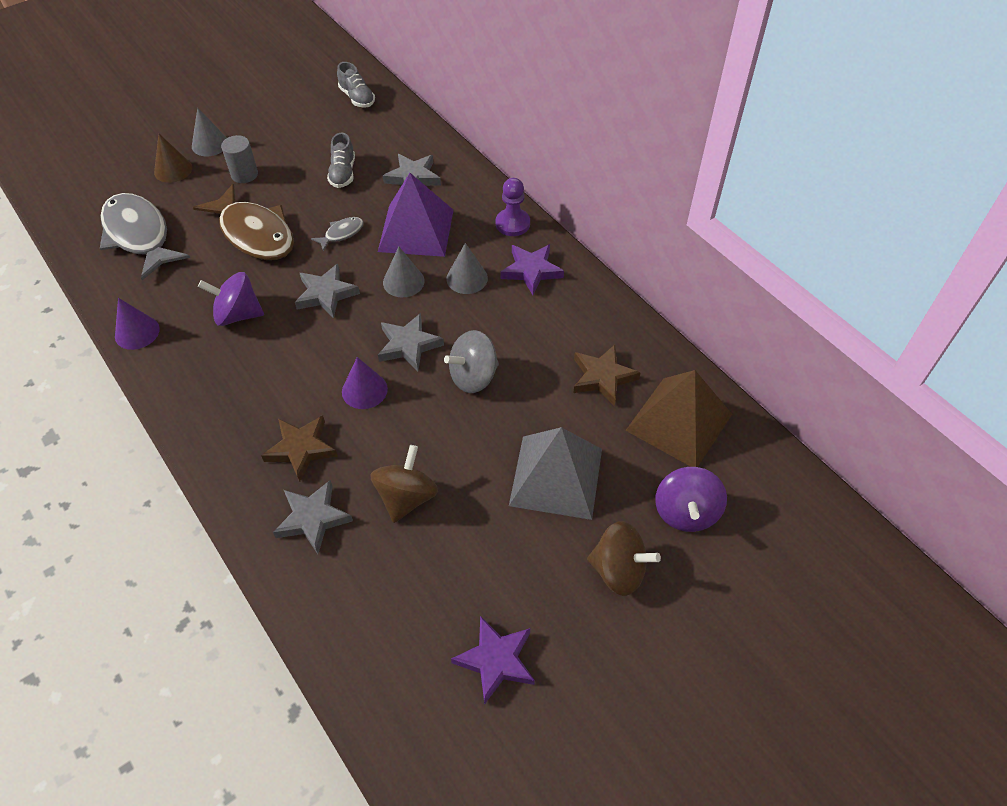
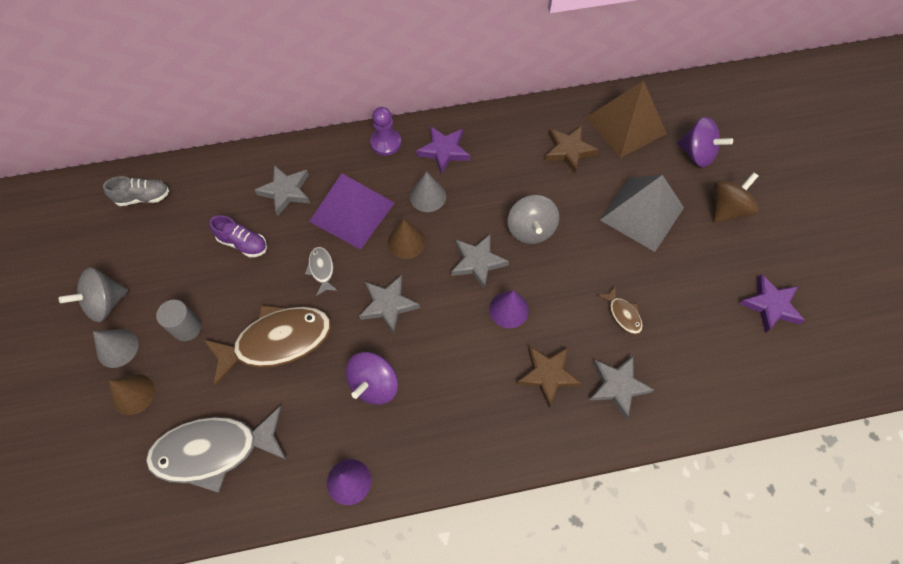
camera: 65 degrees left, 10 degrees up
grey shoe [327,132,355,188] -> purple shoe [209,215,267,257]
brown spinning top [370,445,438,523] -> brown fish [598,286,643,335]
grey cone [383,247,425,297] -> brown cone [388,219,426,259]
none -> grey spinning top [59,268,128,322]

